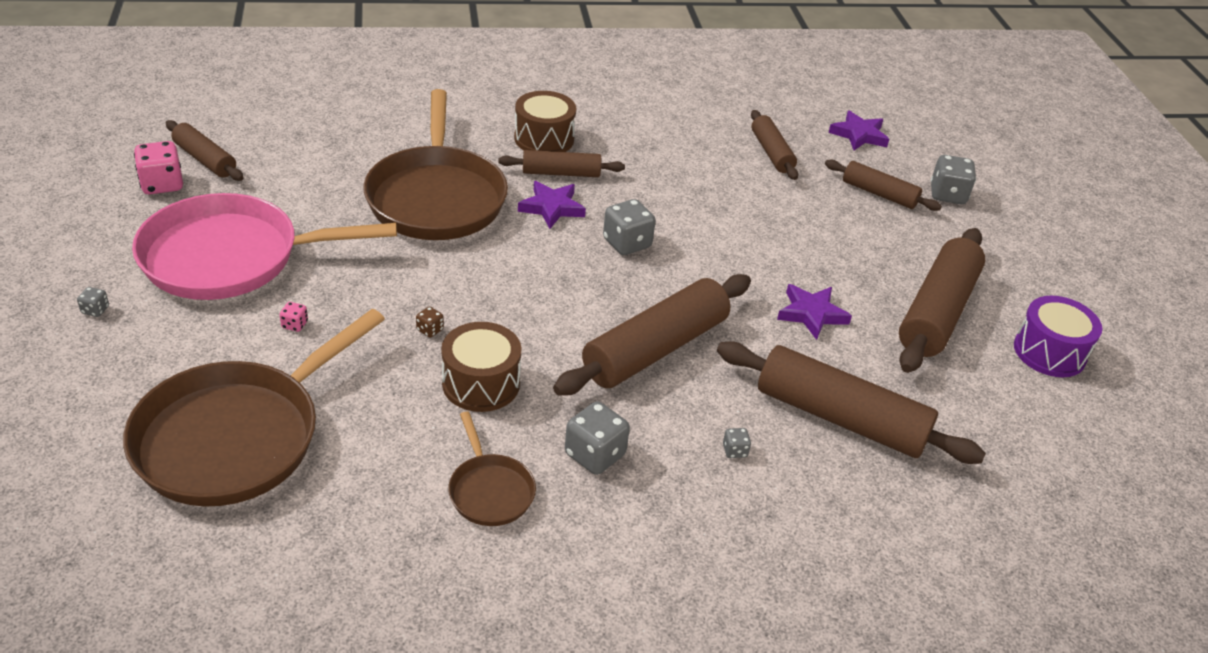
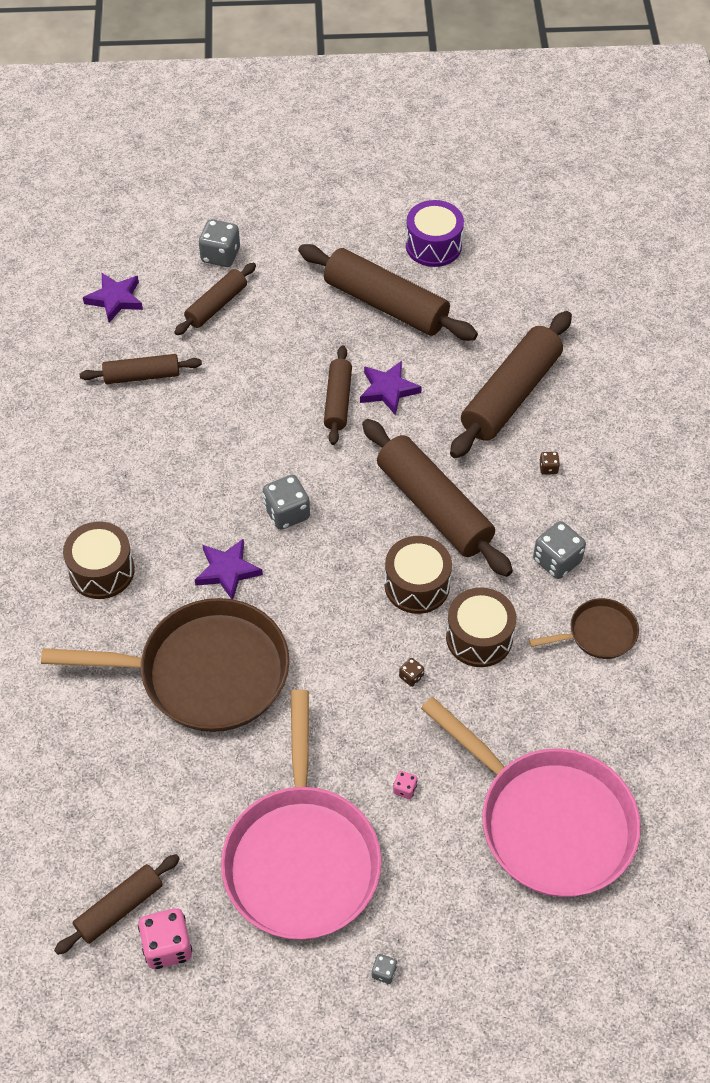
camera: 80 degrees left, 15 degrees up
brown pan [123,309,385,507] -> pink pan [421,697,641,897]
brown rolling pin [498,150,625,177] -> brown rolling pin moved to [324,346,352,445]
grey dice [723,428,751,458] -> brown dice [539,452,560,475]
none -> brown drum [385,536,452,614]

